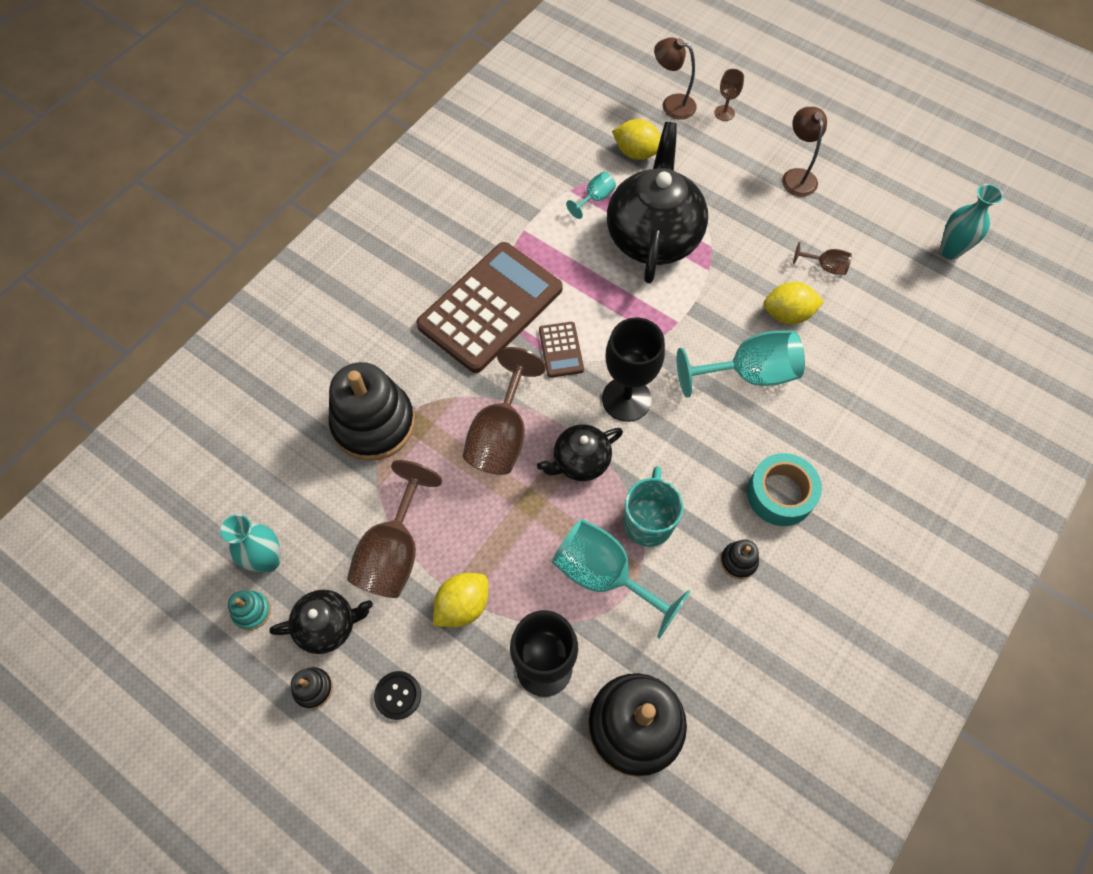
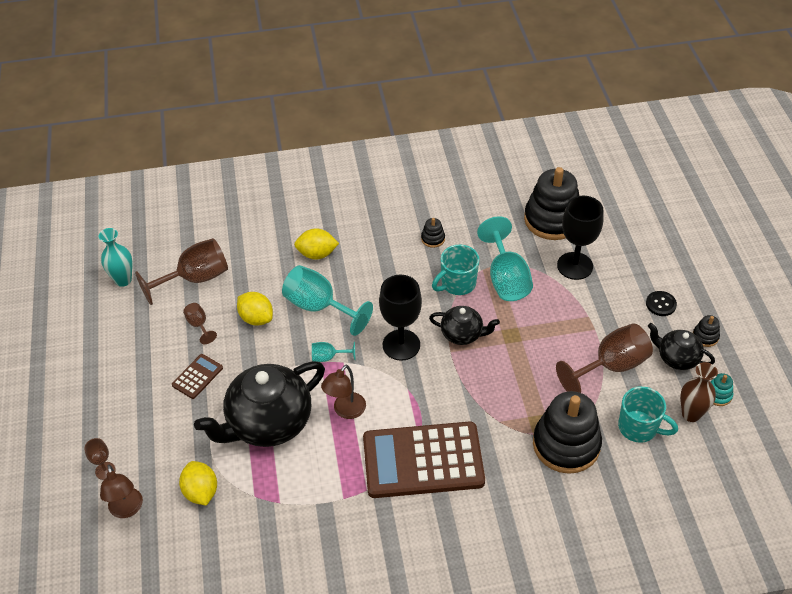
camera: 135 degrees left, 15 degrees down
turquoise vase [220,514,281,572] -> brown vase [680,362,718,422]
yellow lemon [433,573,488,627] -> yellow lemon moved to [294,228,339,260]
brown goblet [463,347,546,475] -> brown goblet moved to [135,238,228,305]
brown calculator [539,322,584,378] -> brown calculator moved to [172,354,223,399]
turquoise goblet [566,172,616,219] -> turquoise goblet moved to [312,342,355,362]
turquoise tape [747,453,822,526] -> none
brown lamp [782,107,827,197] -> brown lamp moved to [321,365,366,419]
none -> turquoise mug [618,386,678,443]

